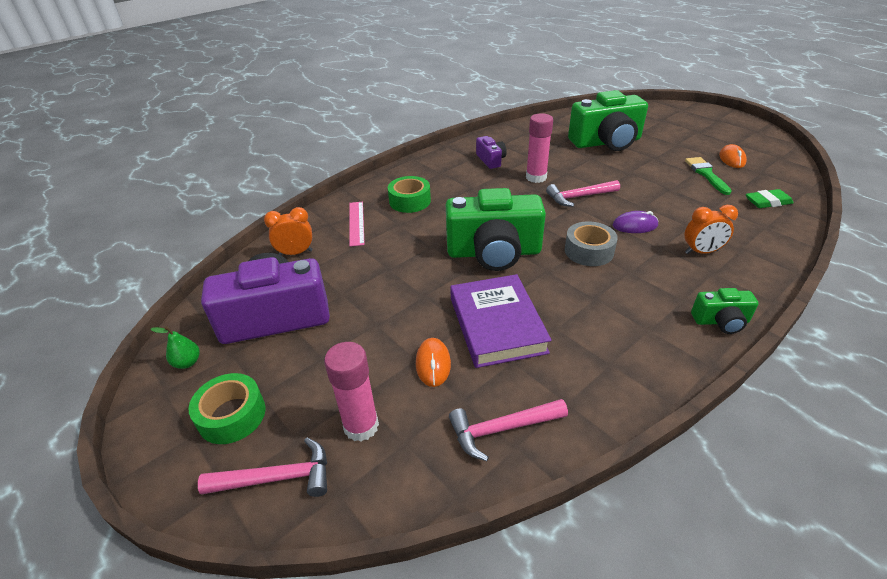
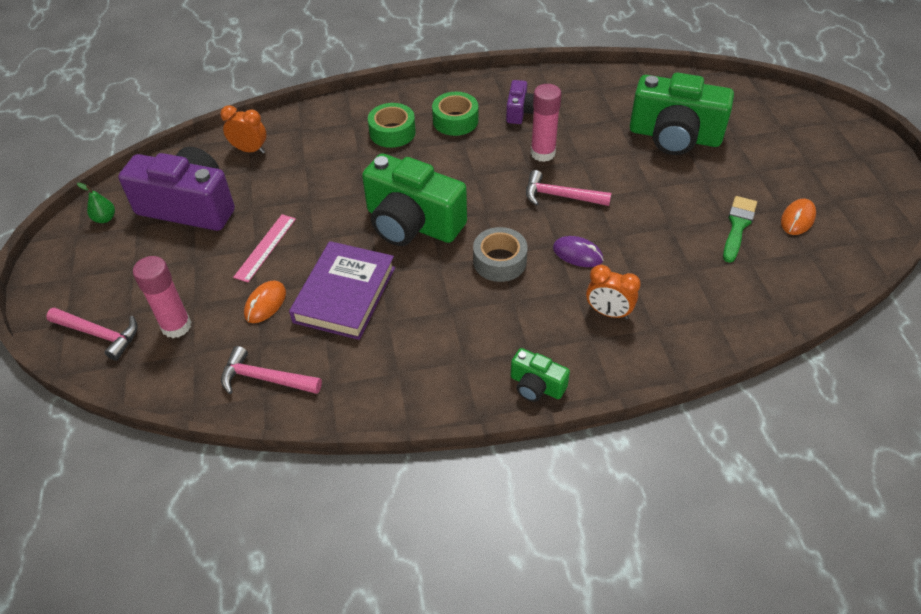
camera: 30 degrees right, 10 degrees up
green tape [188,373,266,444] -> green tape moved to [432,92,478,136]
pink ruler [349,202,365,247] -> pink ruler moved to [233,214,296,282]
green eraser [746,189,794,208] -> none

